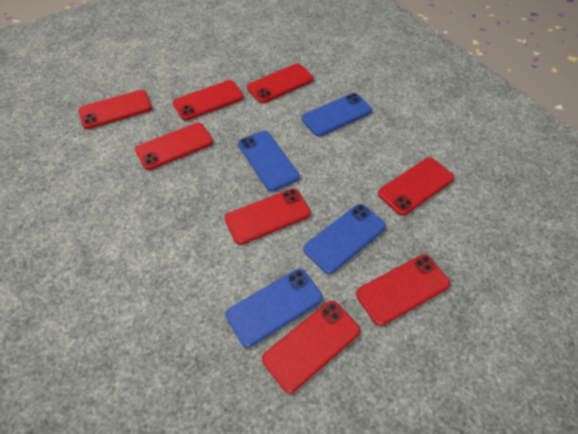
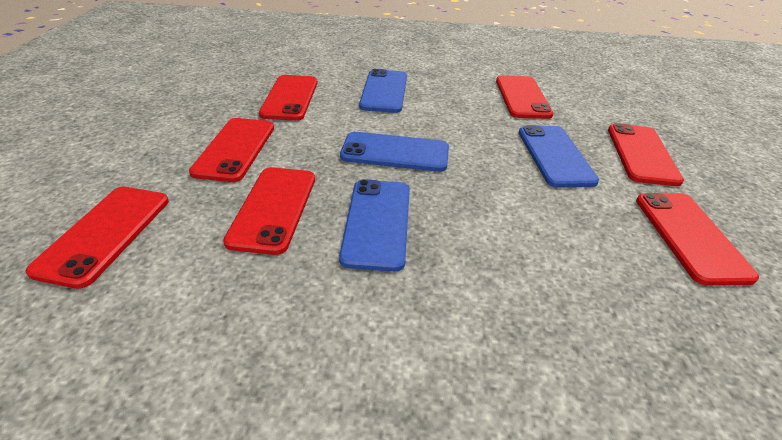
camera: 55 degrees left, 15 degrees down
red phone [224,189,311,245] -> none
blue phone [226,269,323,347] -> blue phone moved to [339,179,410,272]

